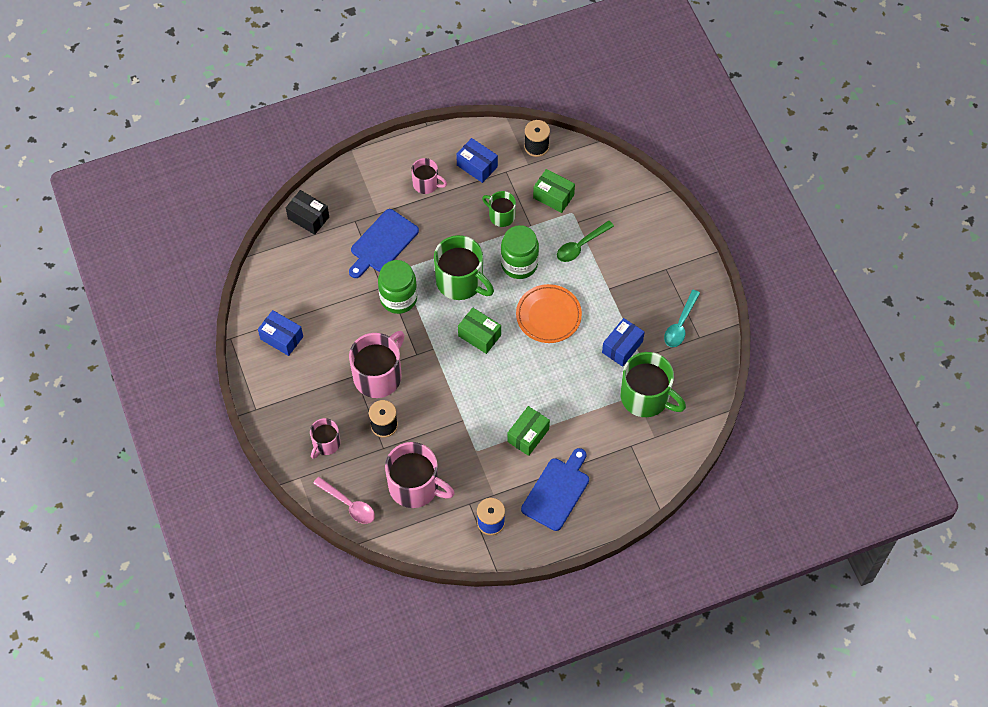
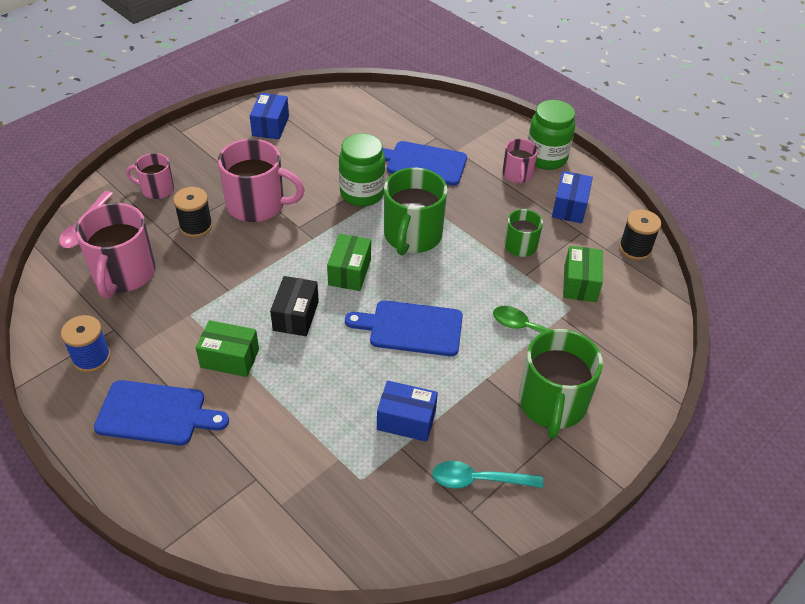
camera: 65 degrees right, 15 degrees down
black box [286,190,329,235] -> black box moved to [270,276,319,336]
green jar [501,225,539,279] -> green jar moved to [528,100,575,170]
orange plate [516,284,582,343] -> blue cutting board [345,300,463,356]
green mug [621,352,686,417] -> green mug moved to [519,329,603,439]

